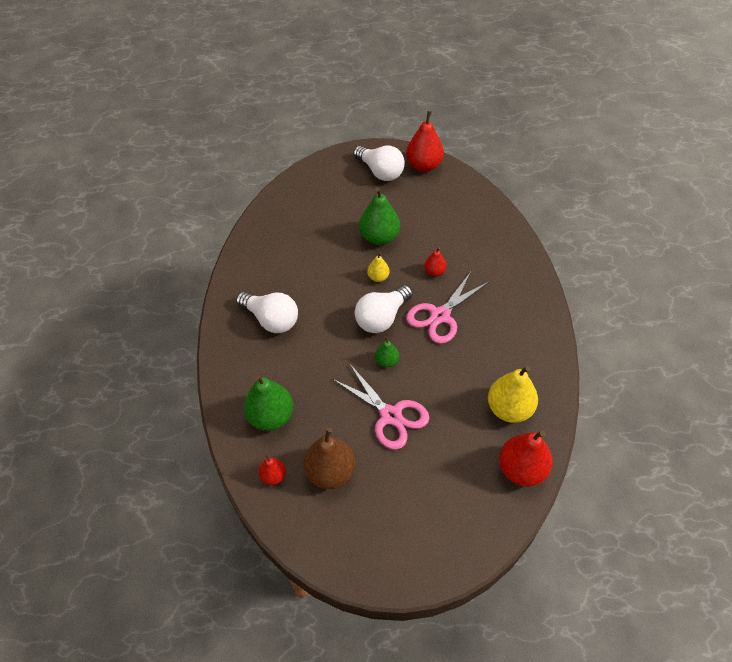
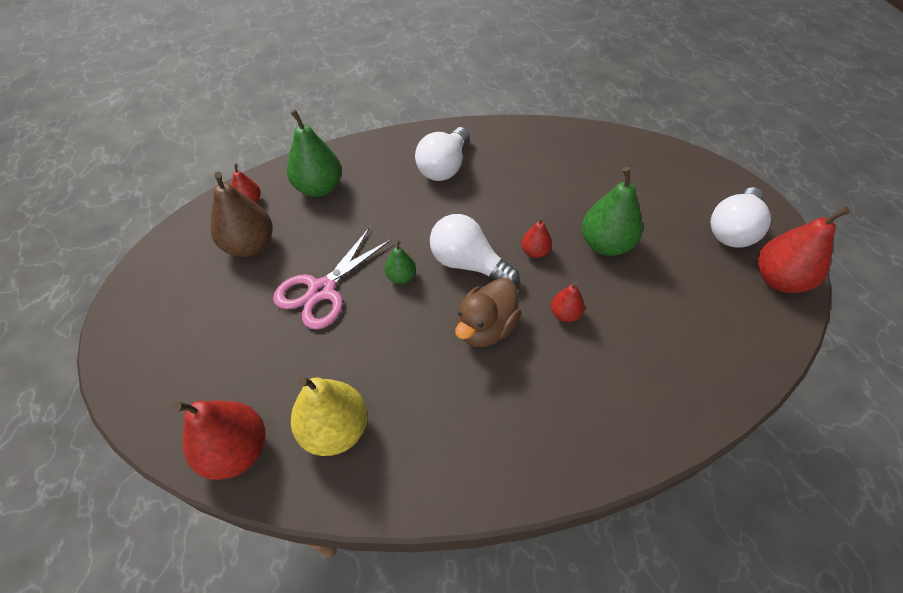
camera: 80 degrees right, 0 degrees up
yellow pear [367,253,390,282] -> red pear [521,217,552,258]
pink scissors [406,272,489,344] -> brown duck [455,278,521,347]

